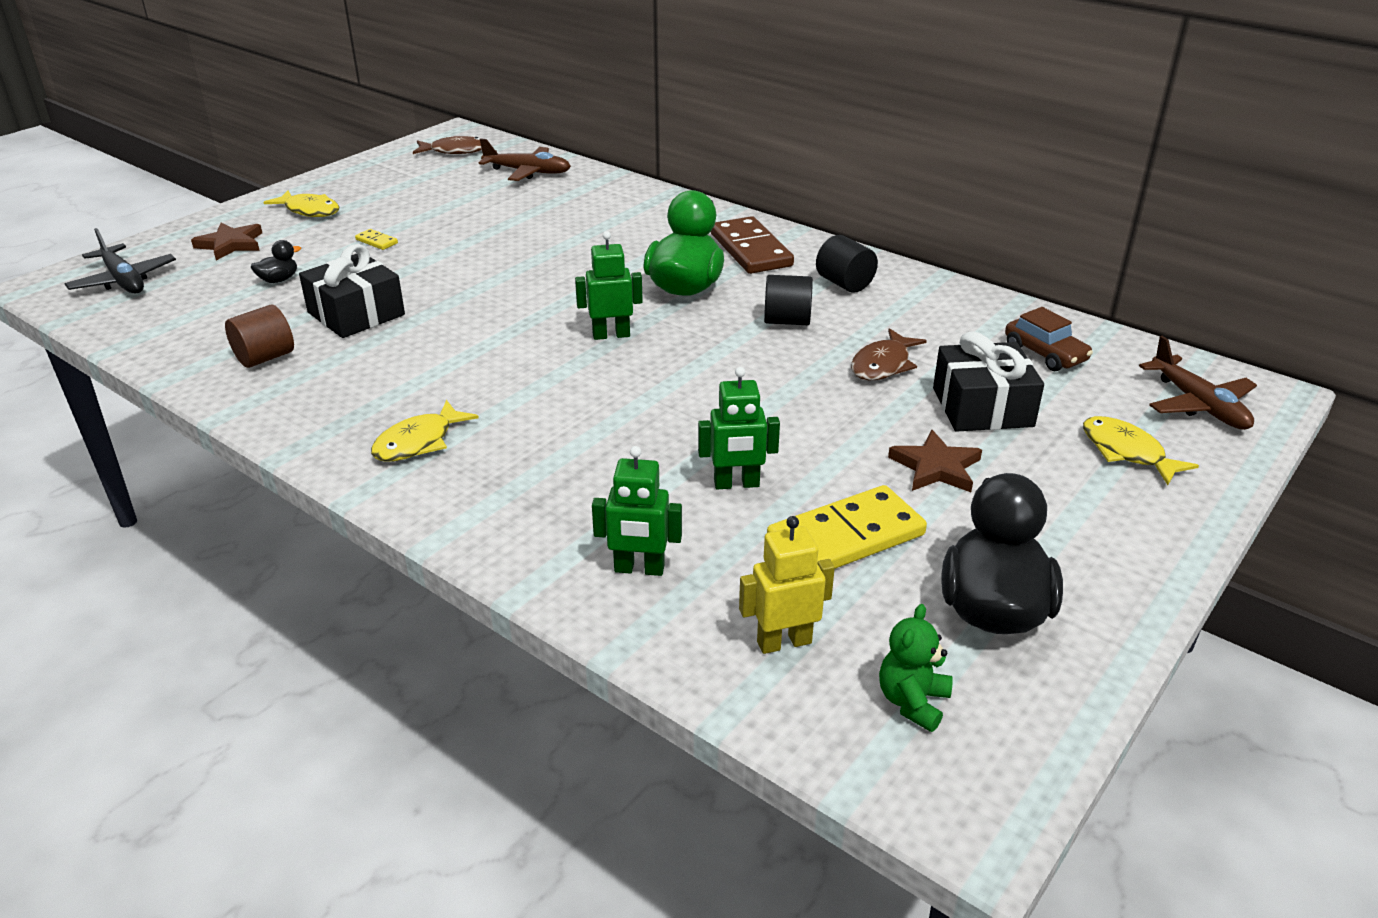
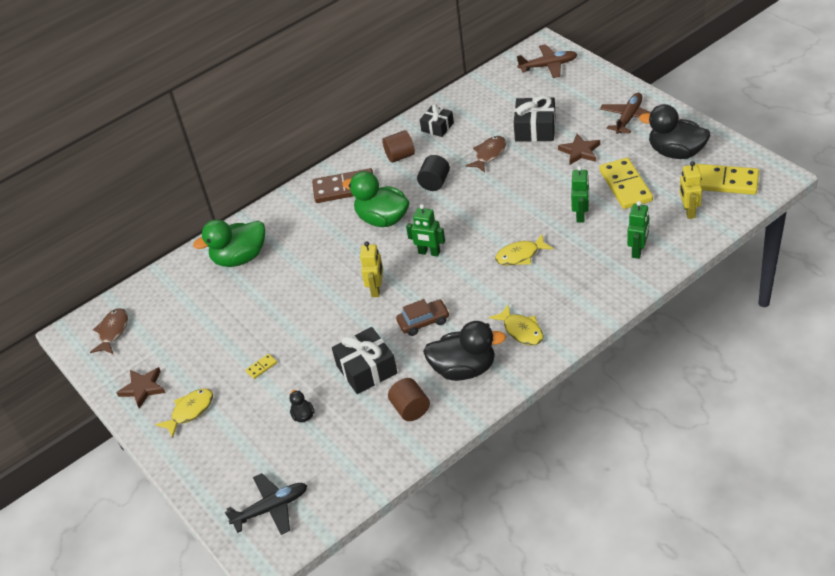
camera: 70 degrees left, 10 degrees up
brown star [191,223,262,260] -> brown star moved to [116,367,166,409]
brown plane [479,138,571,181] -> brown plane moved to [600,93,651,134]
green robot [575,231,643,340] -> green robot turned 75 degrees counterclockwise [406,204,445,257]
black cylinder [816,235,878,293] -> brown cylinder [382,130,415,163]
brown fish [851,328,927,380] -> brown fish turned 105 degrees counterclockwise [465,136,506,172]
green teddy bear [879,604,953,732] -> yellow domino [695,164,759,195]
brown car [1005,307,1093,371] -> brown car moved to [396,299,450,336]
yellow fish [1083,416,1199,485] -> yellow fish moved to [495,234,554,265]
none -> green duck [193,220,265,267]
none -> yellow robot [360,241,383,297]
none -> black gift [420,104,454,137]
none -> black duck [423,321,506,381]

